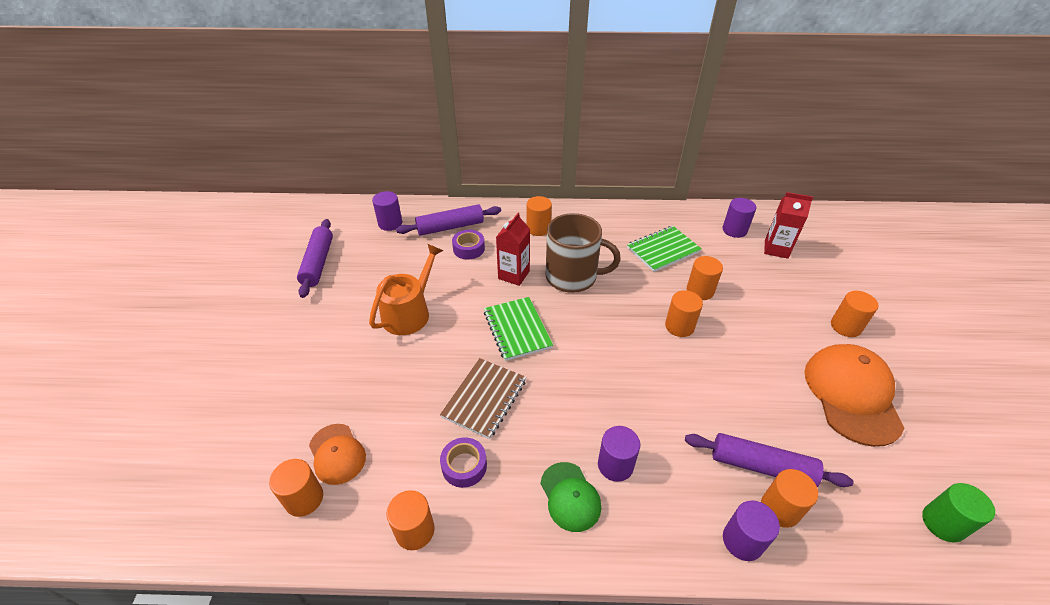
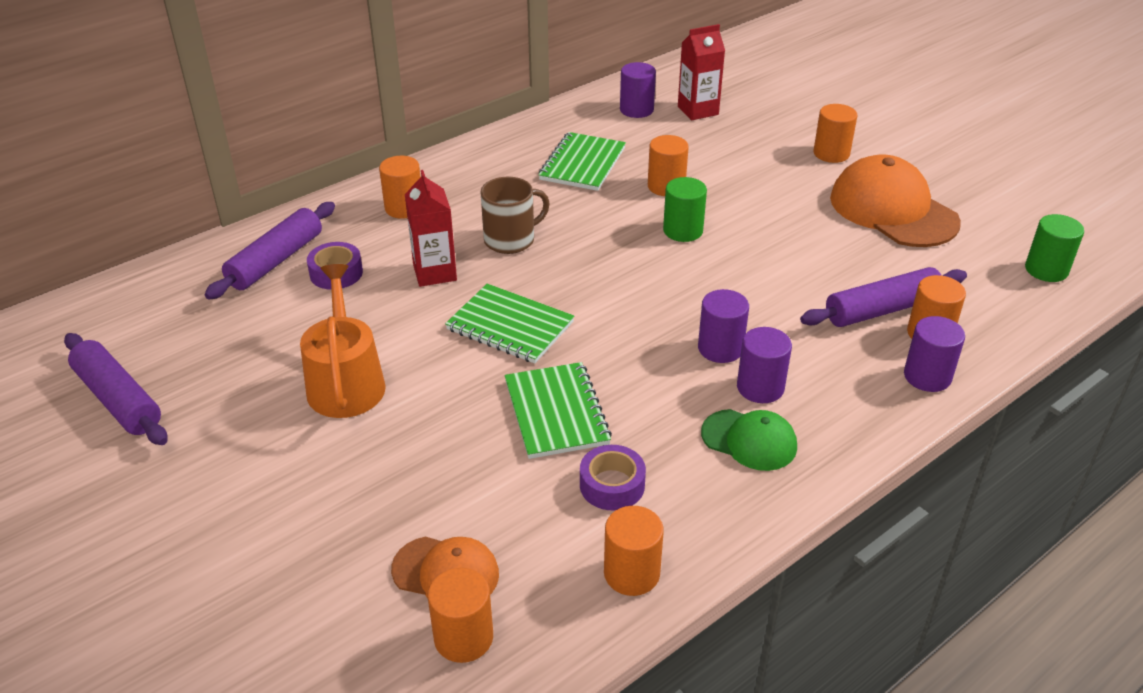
camera: 40 degrees left, 5 degrees down
purple cylinder [372,191,402,231] -> purple cylinder moved to [698,289,749,363]
brown notebook [440,358,526,439] -> green notebook [504,362,612,459]
brown mug [546,213,621,293] -> brown mug [481,177,550,254], size x0.66
orange cylinder [665,290,703,337] -> green cylinder [663,177,707,242]

